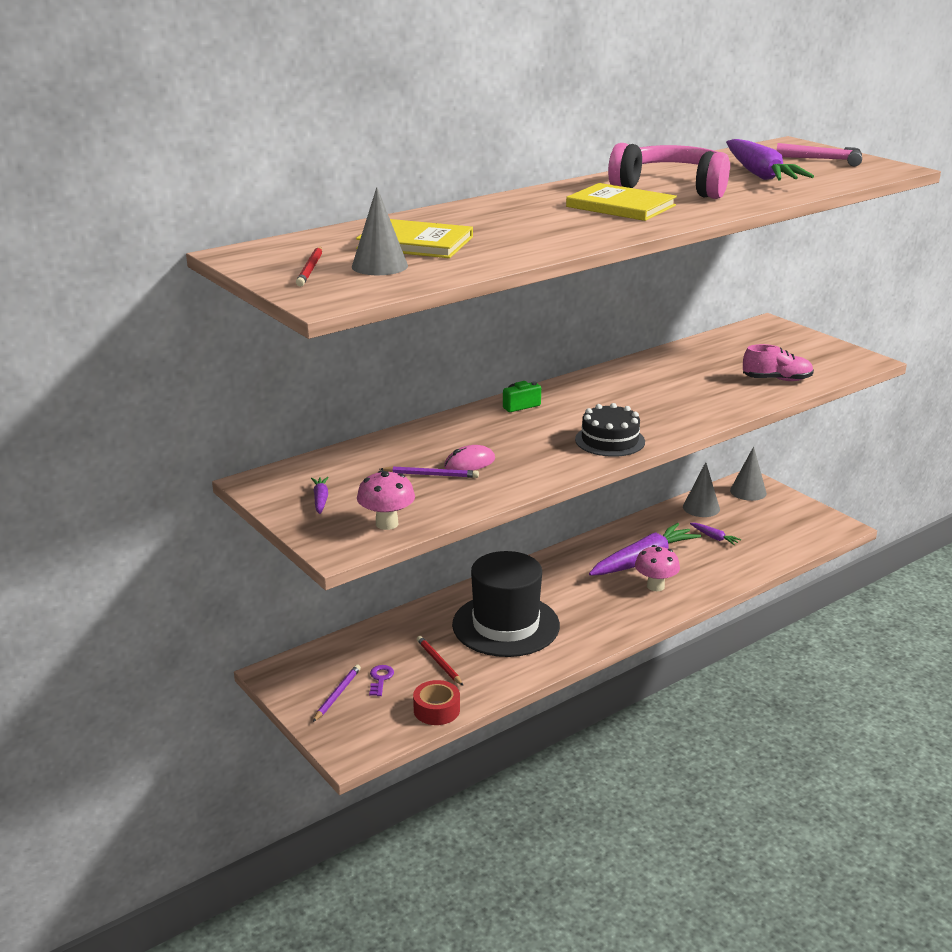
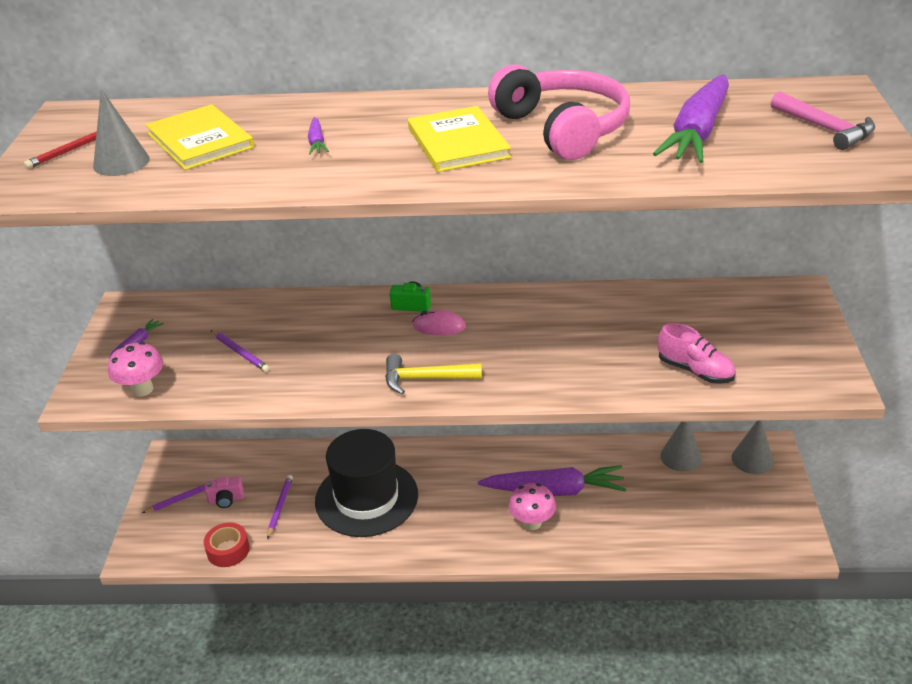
camera: 40 degrees right, 10 degrees up
purple key [369,665,394,696] -> pink camera [205,477,244,508]
red pencil [417,636,463,686] -> purple pencil [267,475,293,539]
pink mouse [444,445,495,470] -> pink mouse moved to [412,310,466,336]
black cake [575,403,645,457] -> yellow hammer [385,354,482,395]
purple carrot [690,523,741,545] -> purple carrot moved to [308,117,329,154]

